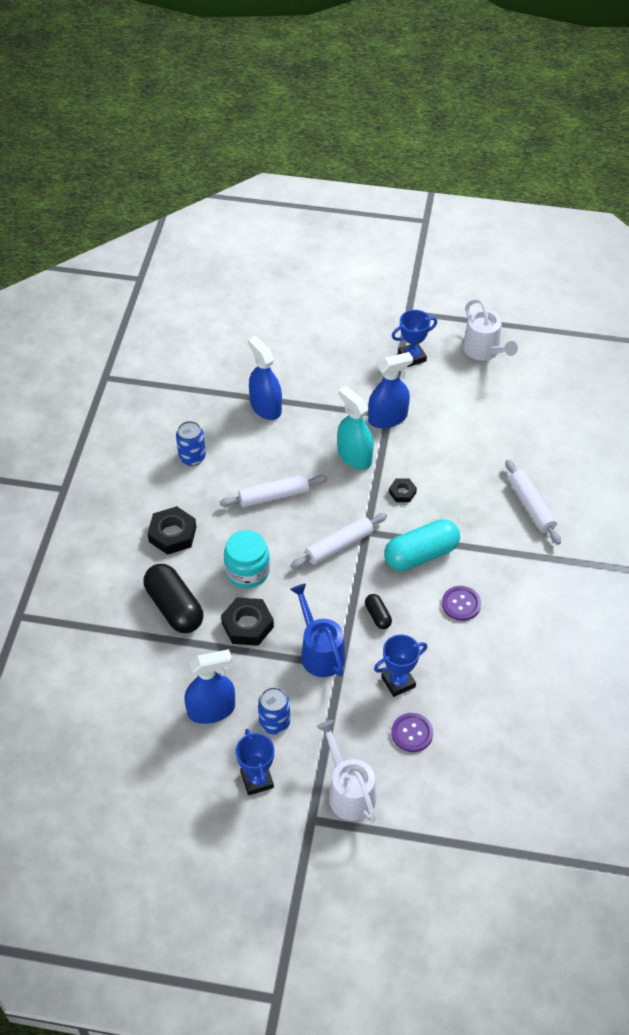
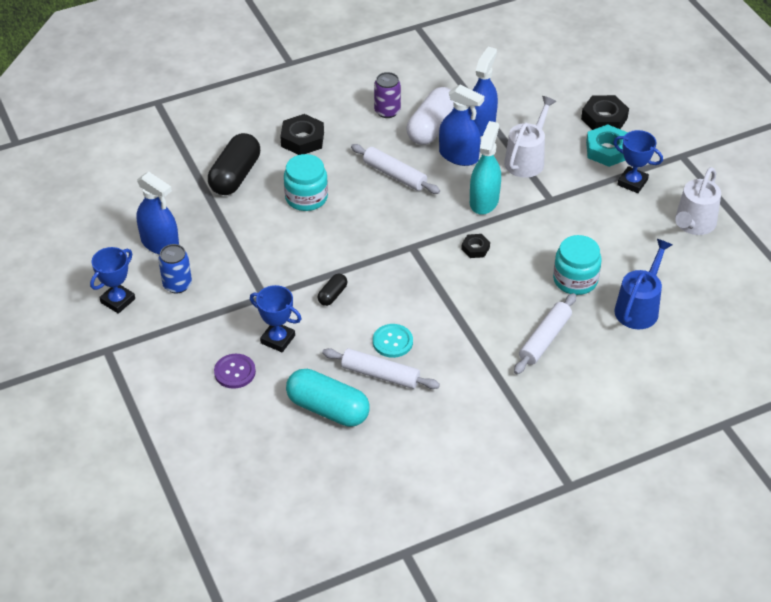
camera: 55 degrees right, 5 degrees down
blue can [176,421,206,466] -> purple can [374,72,401,118]
black nut [221,597,274,646] -> black nut moved to [581,95,629,130]
blue watering can [290,584,345,677] -> blue watering can moved to [614,239,672,329]
white rolling pin [291,513,387,568] -> white rolling pin moved to [322,348,440,389]
white watering can [317,720,376,823] -> white watering can moved to [504,96,557,178]
blue spray bottle [368,352,413,428] -> blue spray bottle moved to [439,84,484,166]
turquoise capsule [384,519,460,571] -> turquoise capsule moved to [286,369,370,427]
purple button [442,586,481,621] -> turquoise button [373,324,413,358]
none -> white capsule [407,87,454,145]
none -> turquoise jar [553,235,602,295]
none -> turquoise nut [586,124,628,167]

